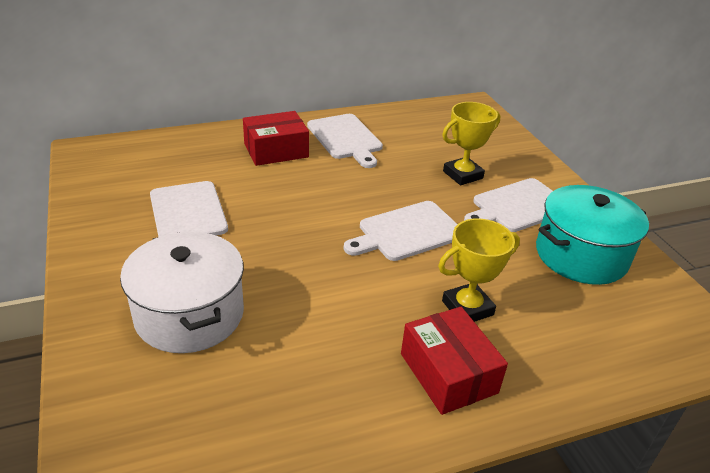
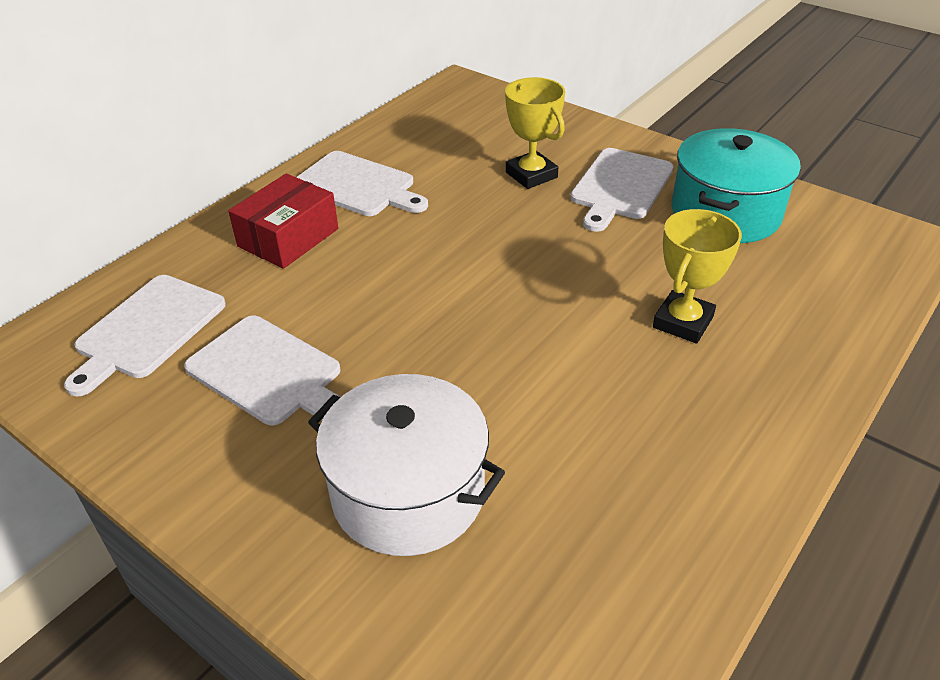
camera: 30 degrees left, 5 degrees up
white cutting board [344,201,457,261] -> white cutting board moved to [64,275,226,396]
red box [401,307,508,415] -> none
yellow trophy [442,102,500,185] -> yellow trophy turned 60 degrees counterclockwise [505,77,565,189]

